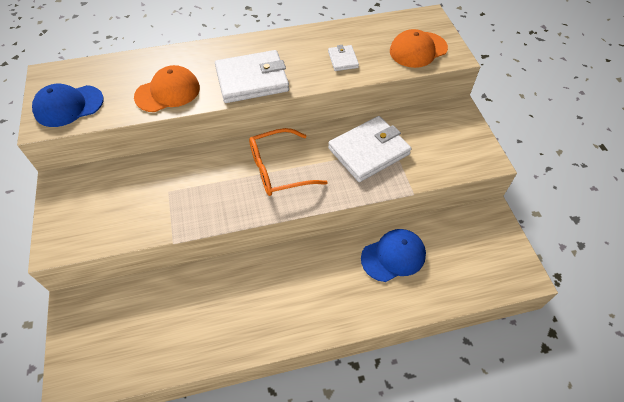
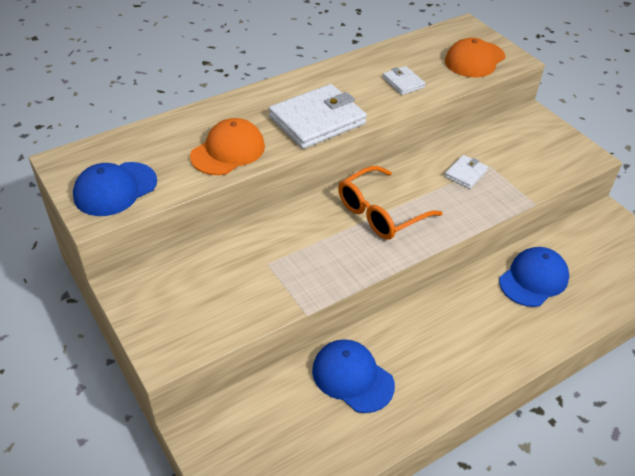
camera: 20 degrees left, 10 degrees down
white wallet [328,116,412,182] -> white wallet [445,155,488,189], size x0.49
none -> blue cap [312,339,395,413]

